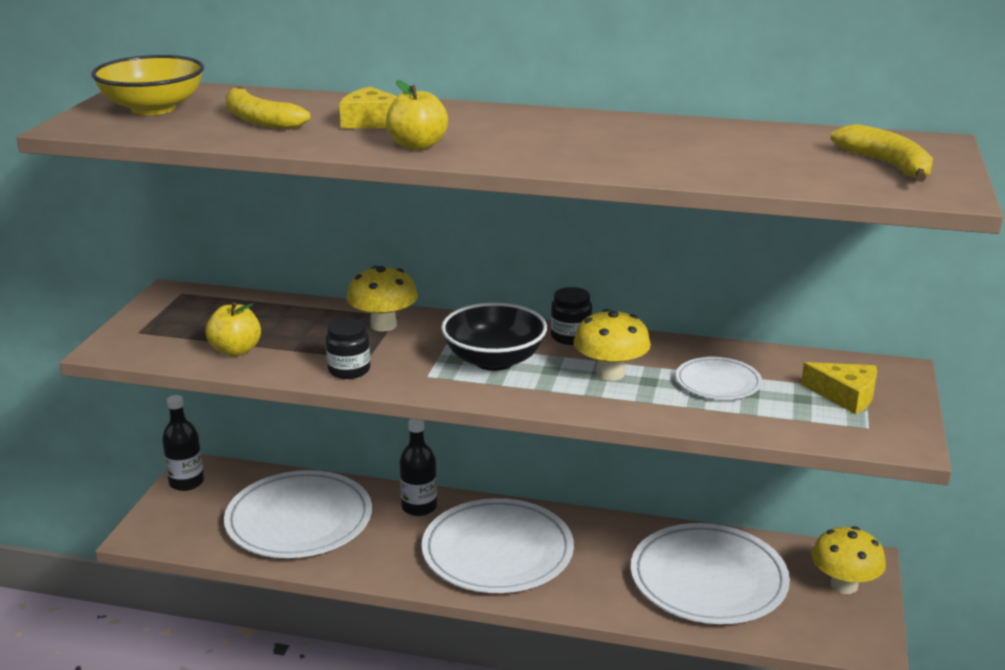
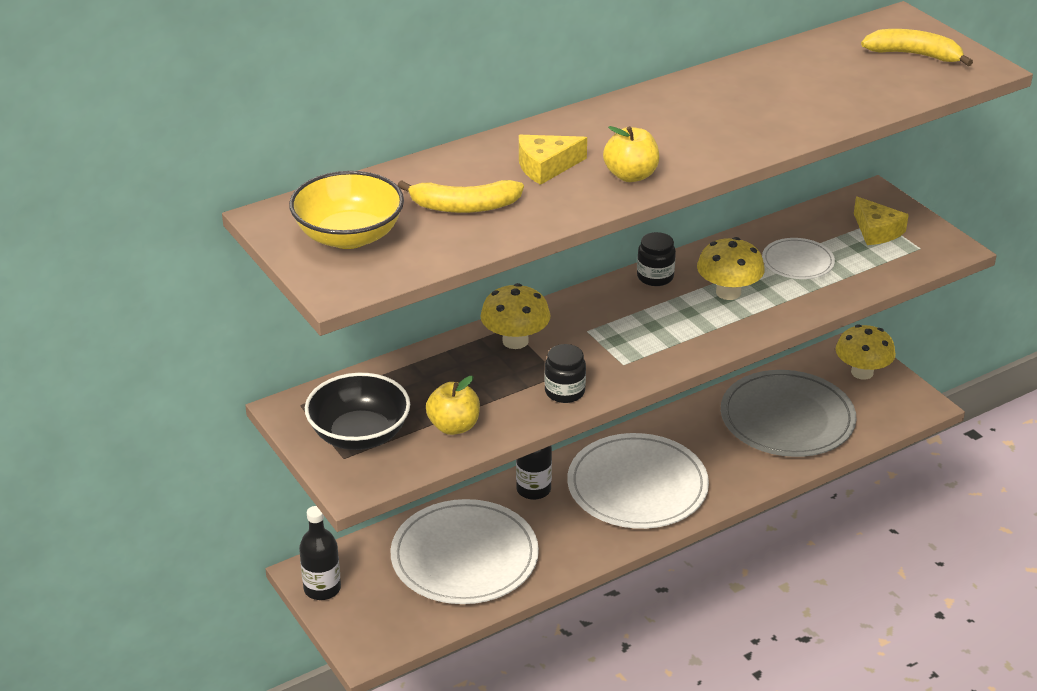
camera: 45 degrees left, 10 degrees up
black bowl [441,303,547,371] -> black bowl moved to [305,373,410,450]
white plate [631,523,790,624] -> grey plate [721,370,856,457]
yellow cheese [801,362,877,414] -> yellow cheese turned 75 degrees clockwise [854,197,909,245]

